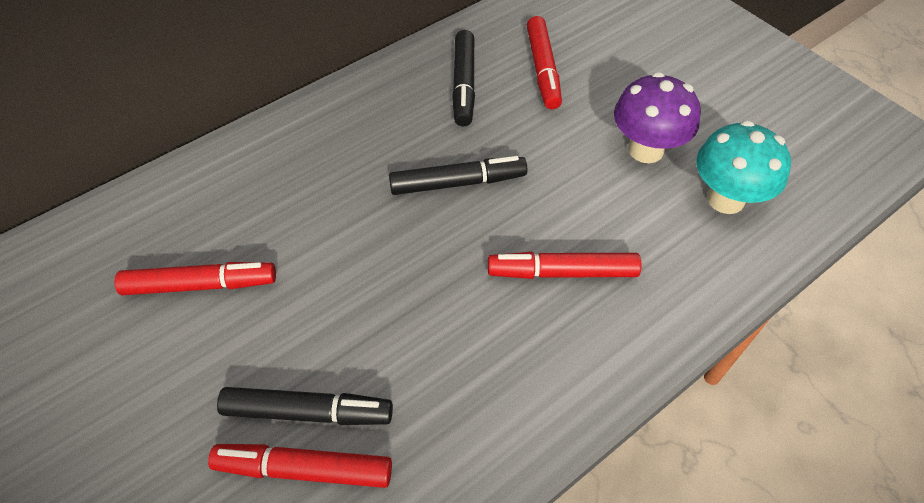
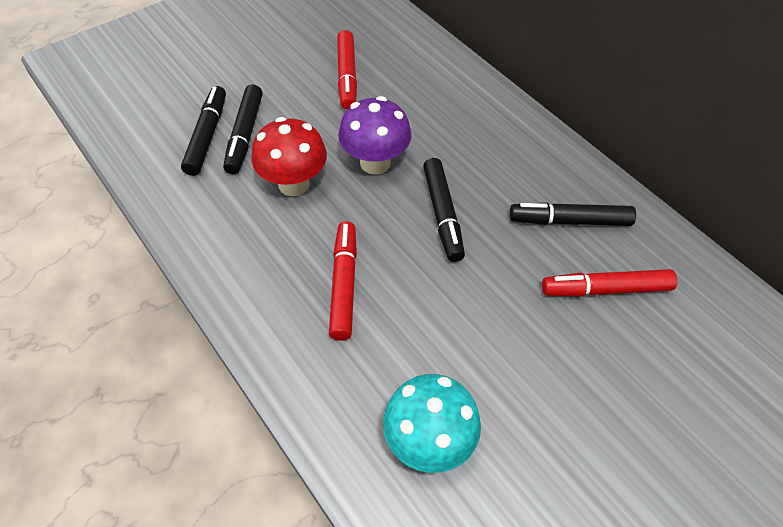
camera: 90 degrees right, 0 degrees up
red marker [208,444,392,488] -> black marker [181,86,226,176]
purple mushroom [614,72,701,163] -> purple mushroom moved to [338,96,412,175]
none -> red mushroom [251,117,327,196]

